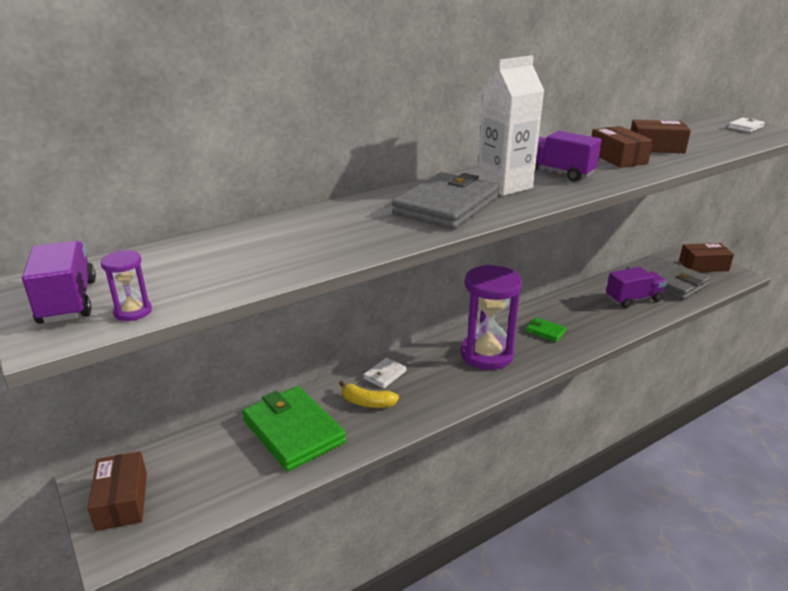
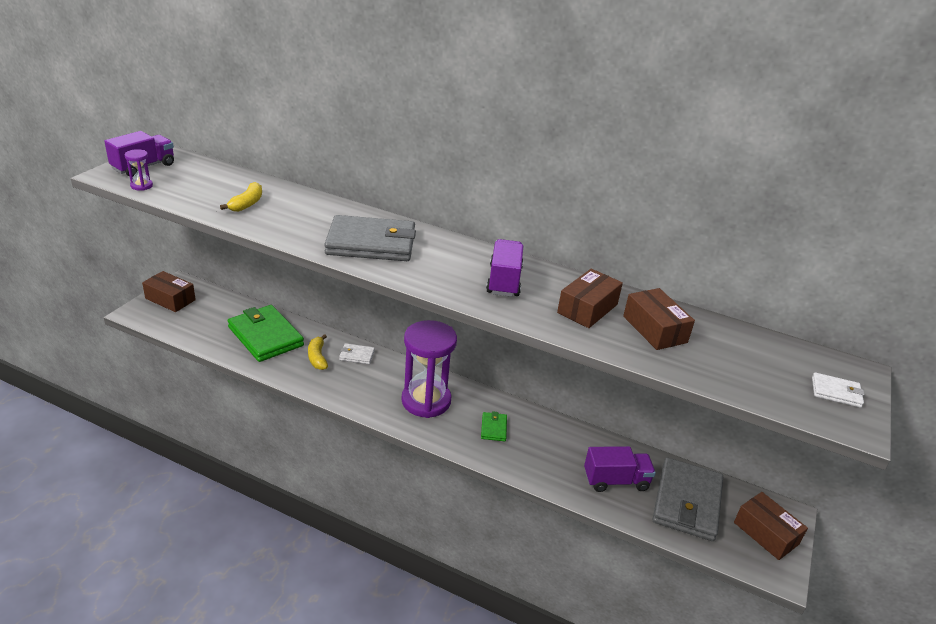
camera: 55 degrees right, 5 degrees up
brown box [87,451,147,531] -> brown box turned 75 degrees clockwise [142,271,196,312]
green wallet [242,386,346,471] -> green wallet turned 60 degrees counterclockwise [228,305,304,362]
white carton [477,55,544,196] -> none
purple truck [606,267,667,308] -> purple truck turned 45 degrees counterclockwise [584,446,656,492]
none -> yellow banana [220,182,262,212]

